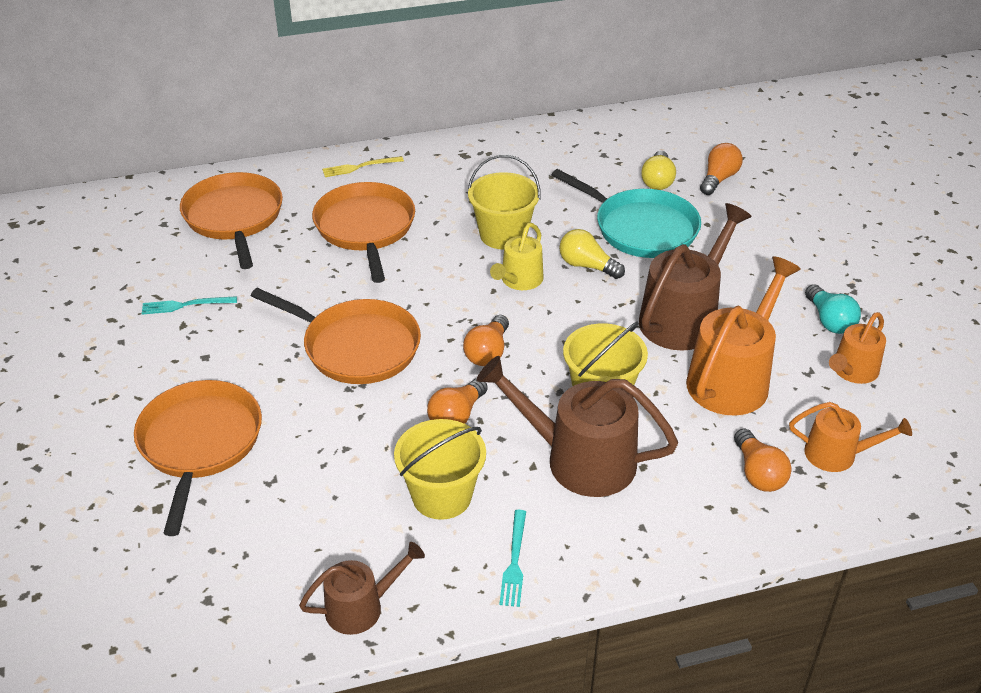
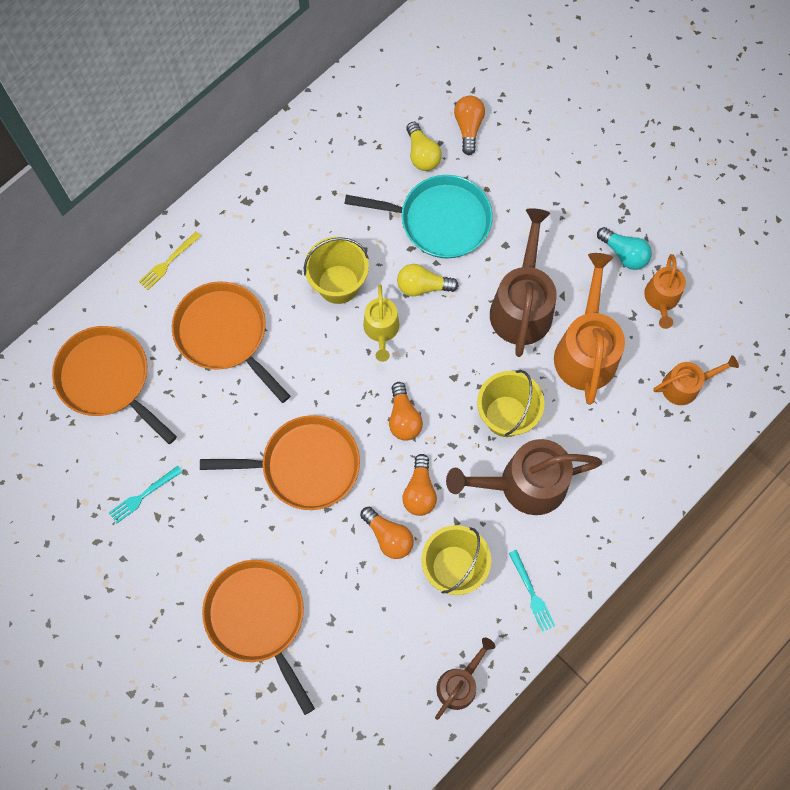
camera: 30 degrees left, 30 degrees up
orange light bulb [734,429,792,492] -> orange light bulb moved to [360,507,414,559]

